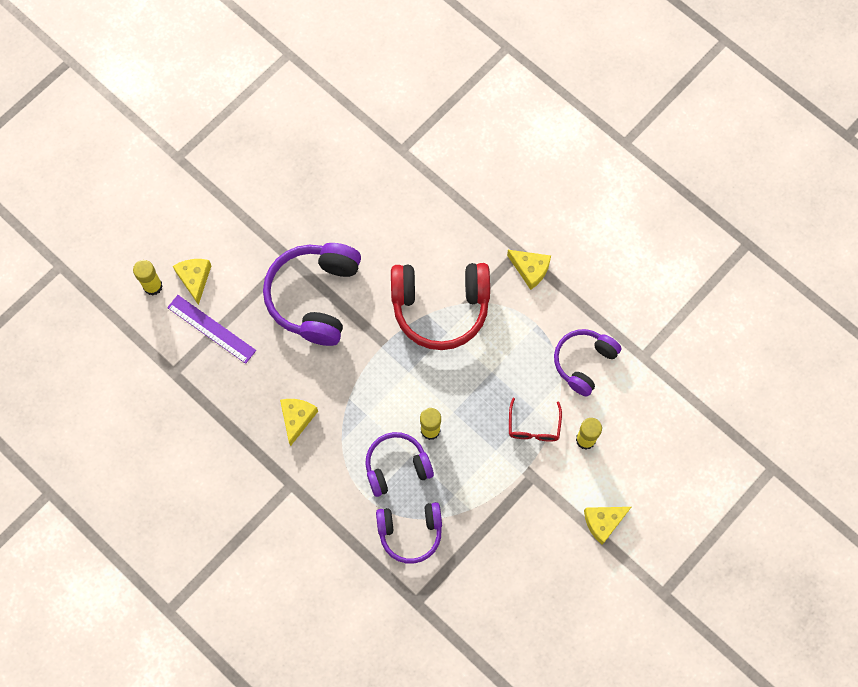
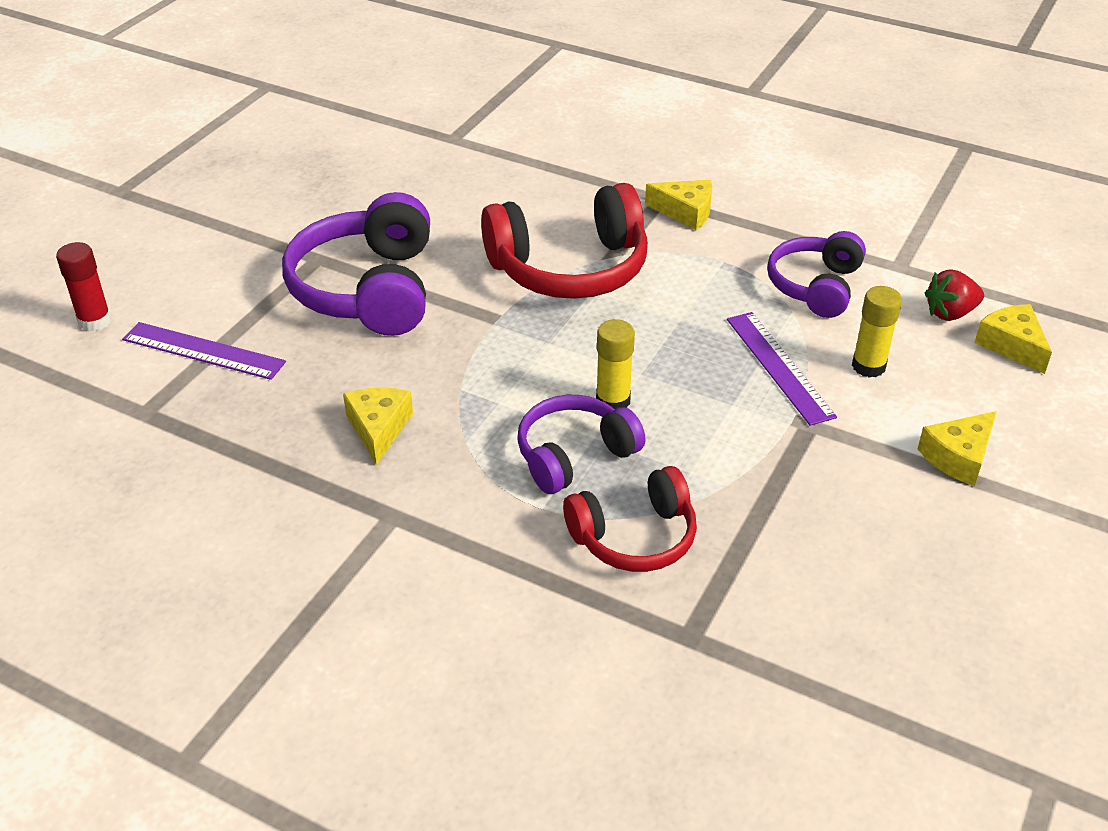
camera: 15 degrees left, 30 degrees down
yellow glue stick [133,260,163,296] -> red glue stick [56,242,112,332]
yellow cheese [173,259,211,305] -> yellow cheese moved to [974,304,1052,374]
purple headphones [376,502,442,564] -> red headphones [563,466,697,572]
red glasses [509,398,562,442] -> purple ruler [727,312,837,426]
none -> red strawberry [925,269,984,321]

